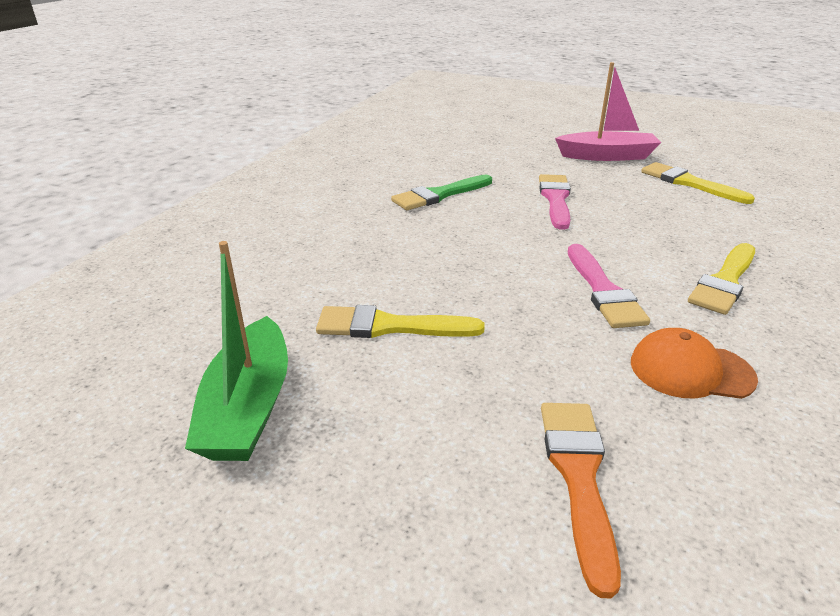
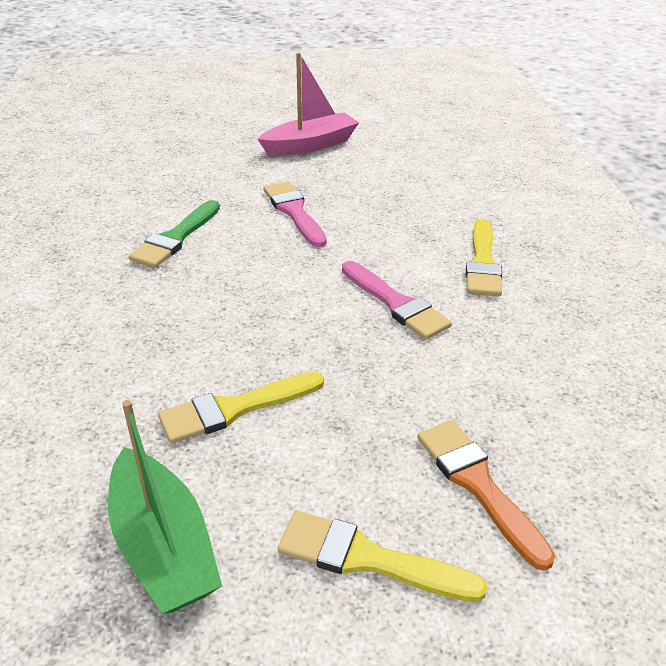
camera: 30 degrees left, 5 degrees up
orange cap [631,328,758,399] -> none
yellow brush [641,162,755,204] -> yellow brush moved to [278,511,488,602]

